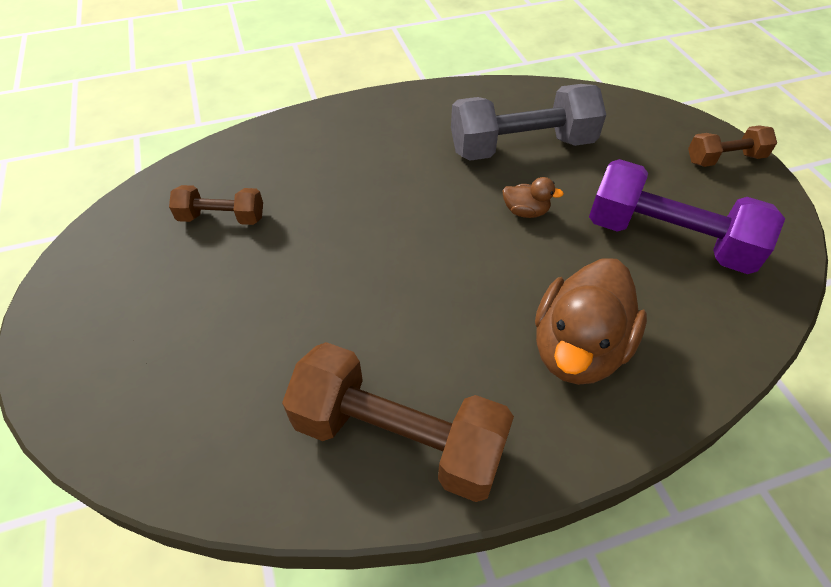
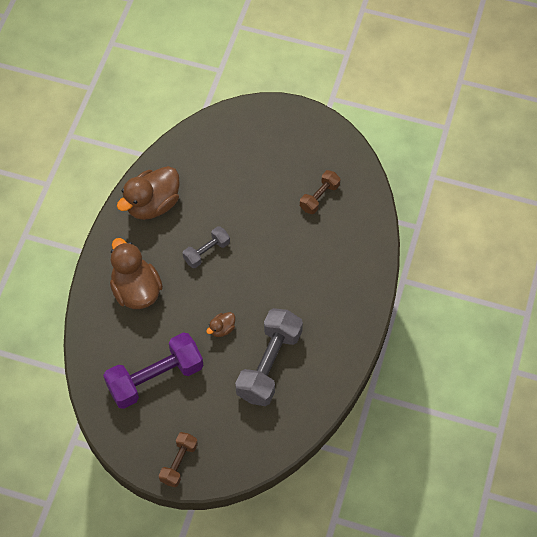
camera: 125 degrees right, 10 degrees up
brown dumbbell [282,342,514,502] -> brown duck [117,166,180,220]
none -> grey dumbbell [183,226,230,268]

